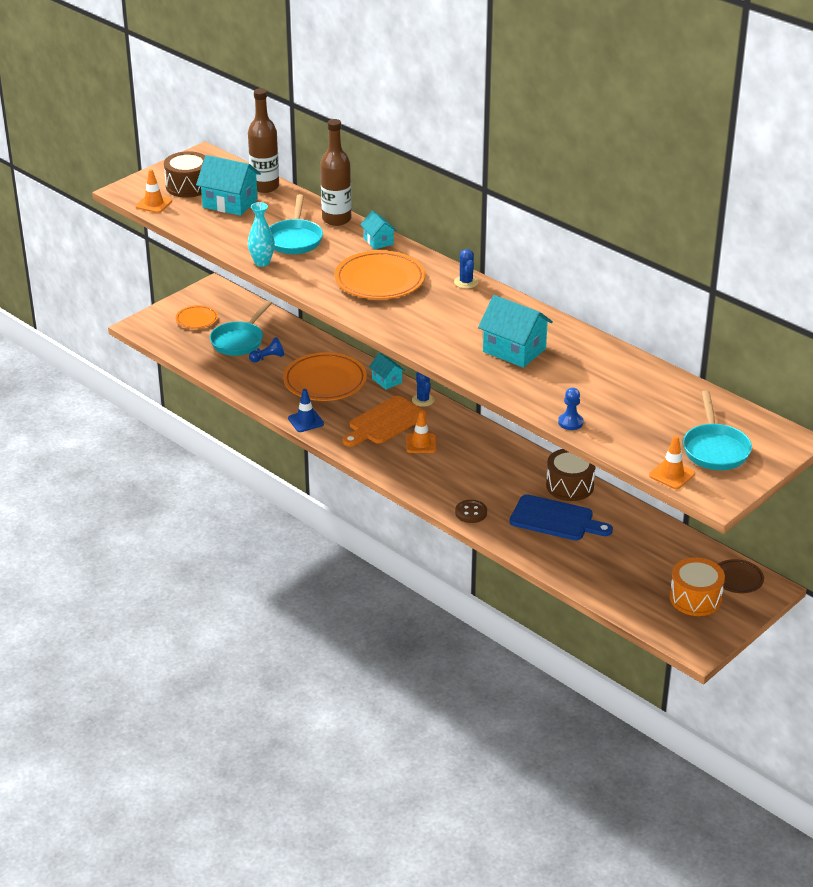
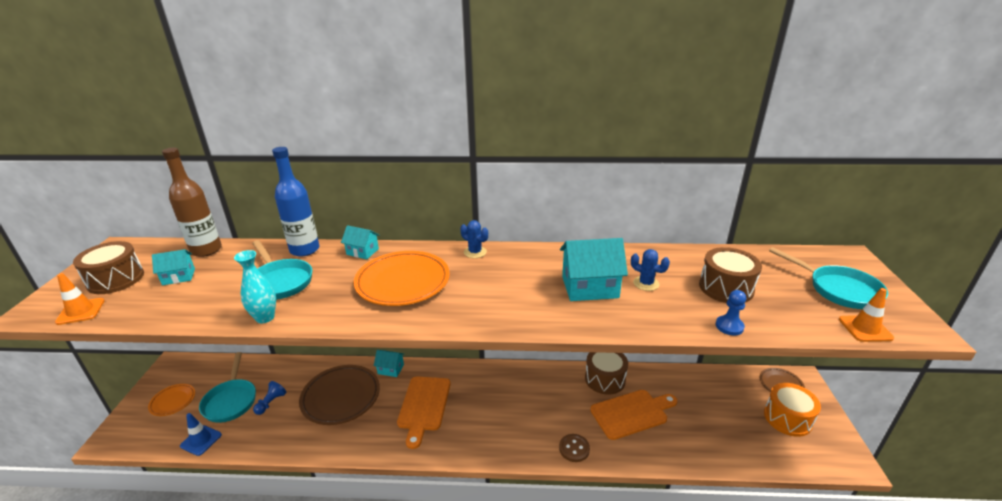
camera: 40 degrees left, 5 degrees down
turquoise house [196,155,261,216] -> turquoise house [152,249,195,285], size x0.56
orange plate [283,352,367,401] -> brown plate [299,365,380,425]
blue traffic cone [288,389,324,432] -> blue traffic cone moved to [180,413,222,456]
brown bottle [320,119,351,226] -> blue bottle [272,147,319,257]
orange traffic cone [406,411,437,453] -> none
blue cactus [412,372,435,407] -> blue cactus moved to [631,249,670,291]
blue cutting board [509,494,613,541] -> orange cutting board [590,390,677,440]
none -> brown drum [699,247,762,303]

